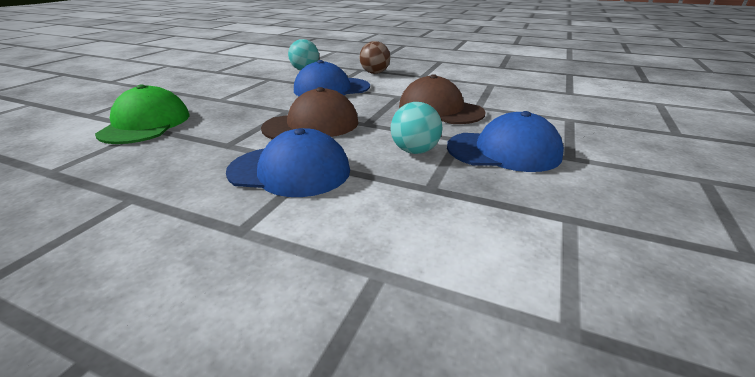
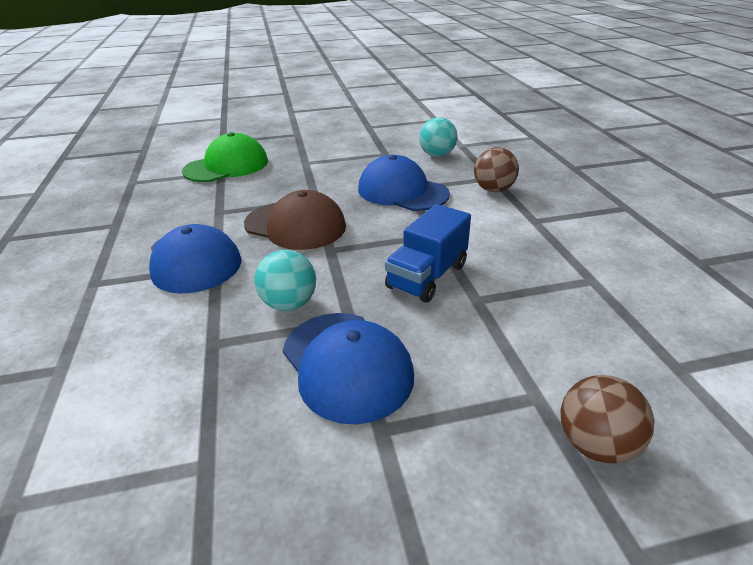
camera: 55 degrees right, 5 degrees up
brown cap [399,74,485,124] -> blue truck [385,204,471,303]
none -> brown ball [561,375,654,463]

